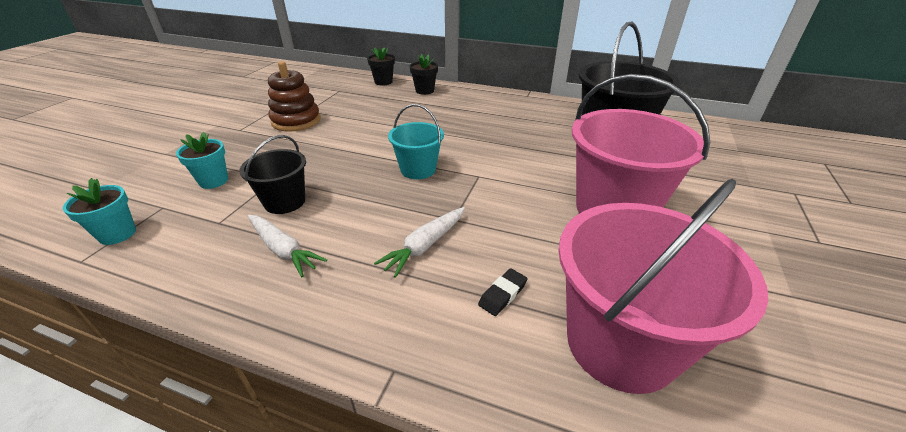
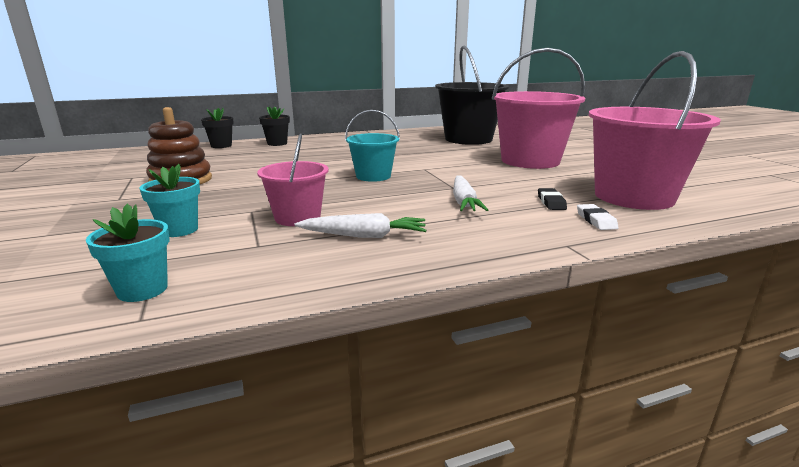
camera: 40 degrees left, 15 degrees down
black bucket [239,135,306,214] -> pink bucket [257,134,329,226]
none -> white eraser [577,204,619,230]

